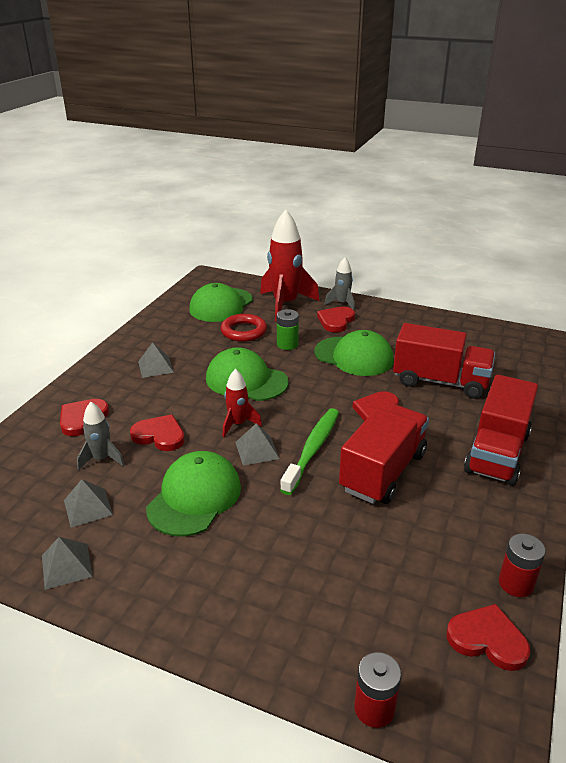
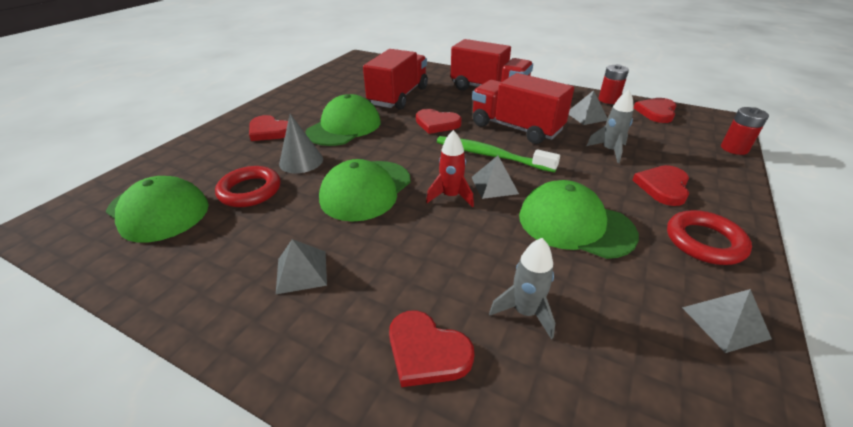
camera: 85 degrees left, 5 degrees up
grey pyramid [64,479,113,528] -> grey pyramid moved to [569,90,608,125]
red heart [130,414,185,451] -> red heart moved to [633,165,689,206]
red rocket [260,210,319,321] -> none
green battery [277,309,299,350] -> grey cone [279,114,323,173]
grey rocket [324,257,355,311] -> grey rocket moved to [587,90,634,163]
none -> red ring [667,210,752,265]

